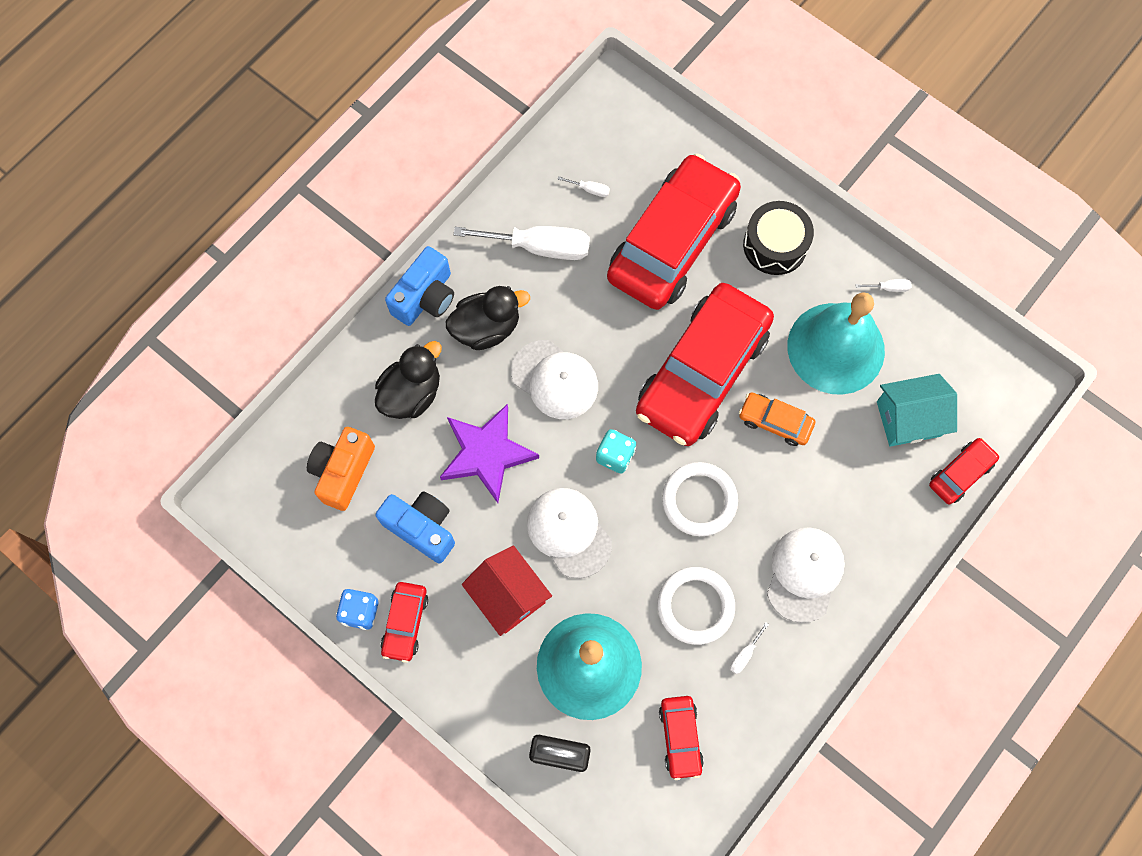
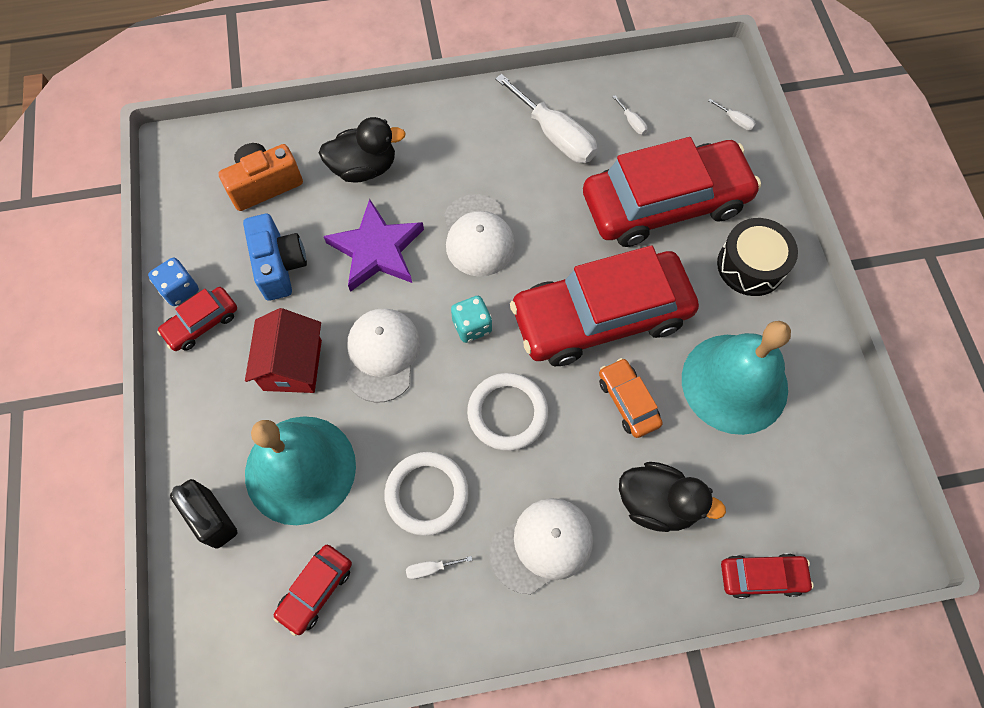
camera: 40 degrees right, 5 degrees down
blue camera [385,246,454,326] -> none
black duck [446,286,530,350] -> black duck moved to [619,462,726,532]
white screwdriver [855,279,912,292] -> white screwdriver moved to [708,99,756,130]
turquoise house [877,374,957,446] -> none

